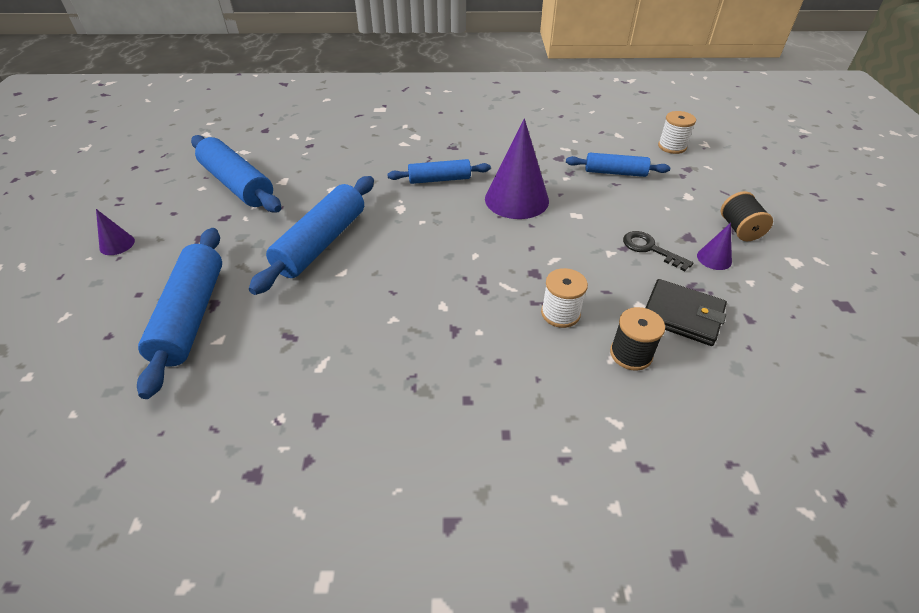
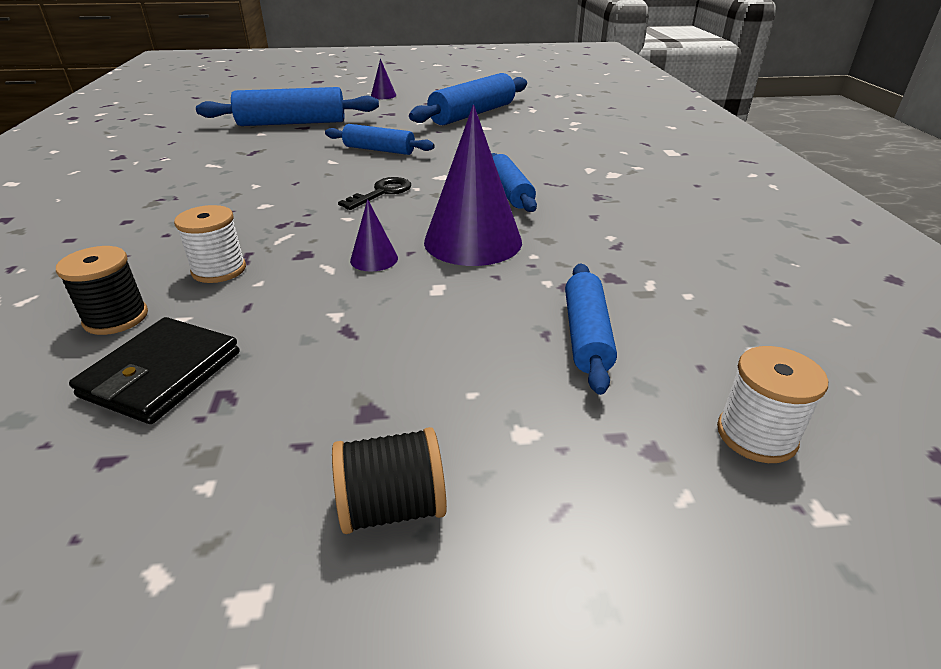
camera: 85 degrees right, 10 degrees down
blue rolling pin [249,176,374,295] -> blue rolling pin [325,124,435,155], size x0.61
black key [623,231,694,271] -> black key moved to [338,177,411,210]
purple cone [697,223,732,270] -> purple cone moved to [350,199,398,272]

